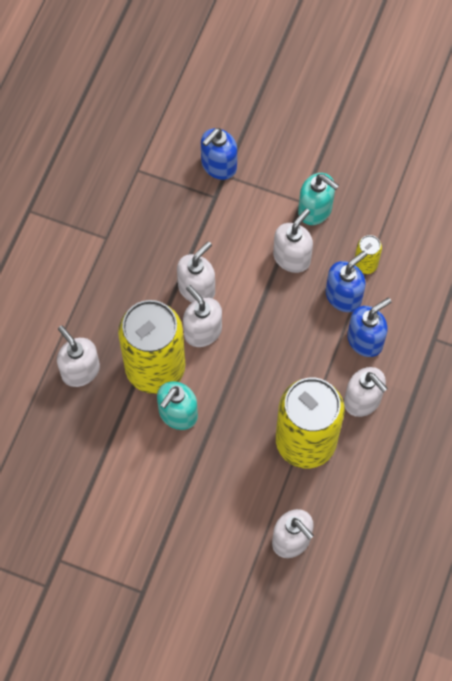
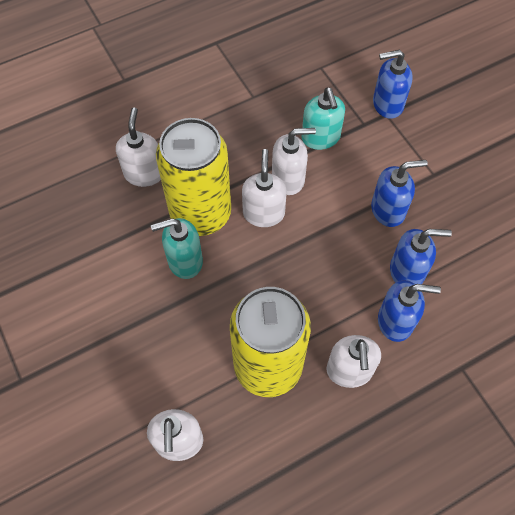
camera: 40 degrees right, 5 degrees down
white soap dispenser [273,208,313,273] -> blue soap dispenser [371,160,428,227]
turquoise soap dispenser [298,173,339,225] -> turquoise soap dispenser moved to [301,88,345,150]
yellow can [355,235,382,274] -> none

